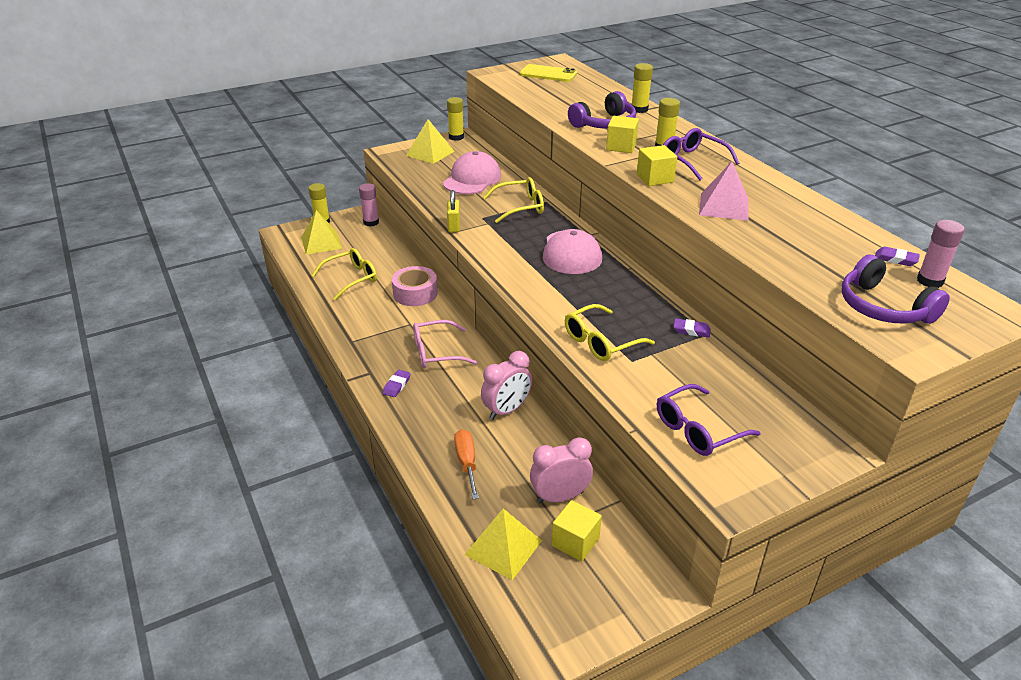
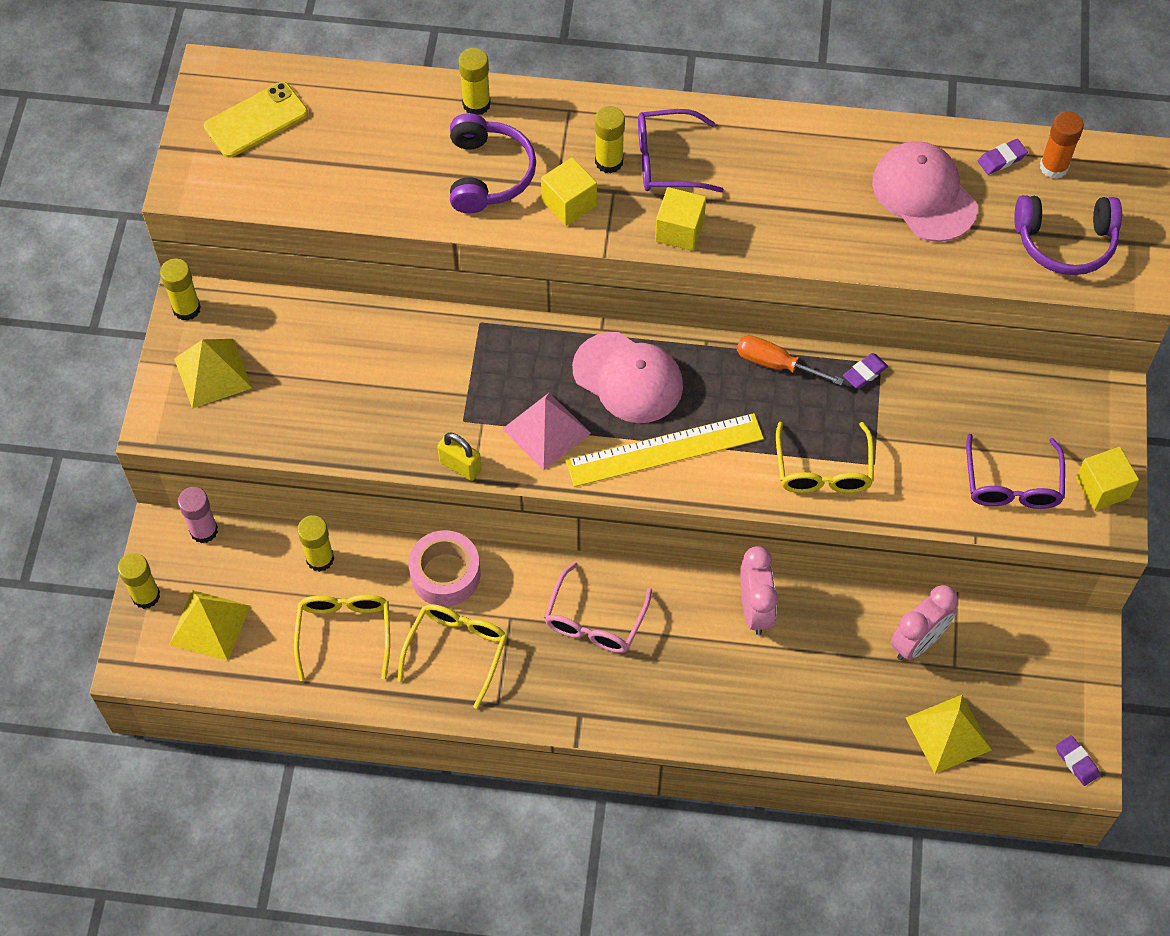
camera: 55 degrees left, 25 degrees up
purple eraser [383,370,411,397] -> purple eraser moved to [1056,735,1100,786]
pink cap [443,151,501,194] -> pink cap moved to [872,141,978,242]
orange screwdriver [454,429,479,499] -> orange screwdriver moved to [737,335,844,385]
yellow glasses [483,177,544,223] -> yellow glasses moved to [397,604,507,709]
pink clock [530,437,593,503] -> pink clock turned 150 degrees counterclockwise [891,585,958,660]
yellow cube [552,500,602,561] -> yellow cube moved to [1076,447,1139,511]
pink pyramid [699,162,748,221] -> pink pyramid moved to [502,393,591,470]
pink glue stick [917,220,965,288] -> orange glue stick [1040,111,1084,179]
none -> yellow glue stick [297,515,334,572]
none -> yellow ruler [566,413,764,487]

